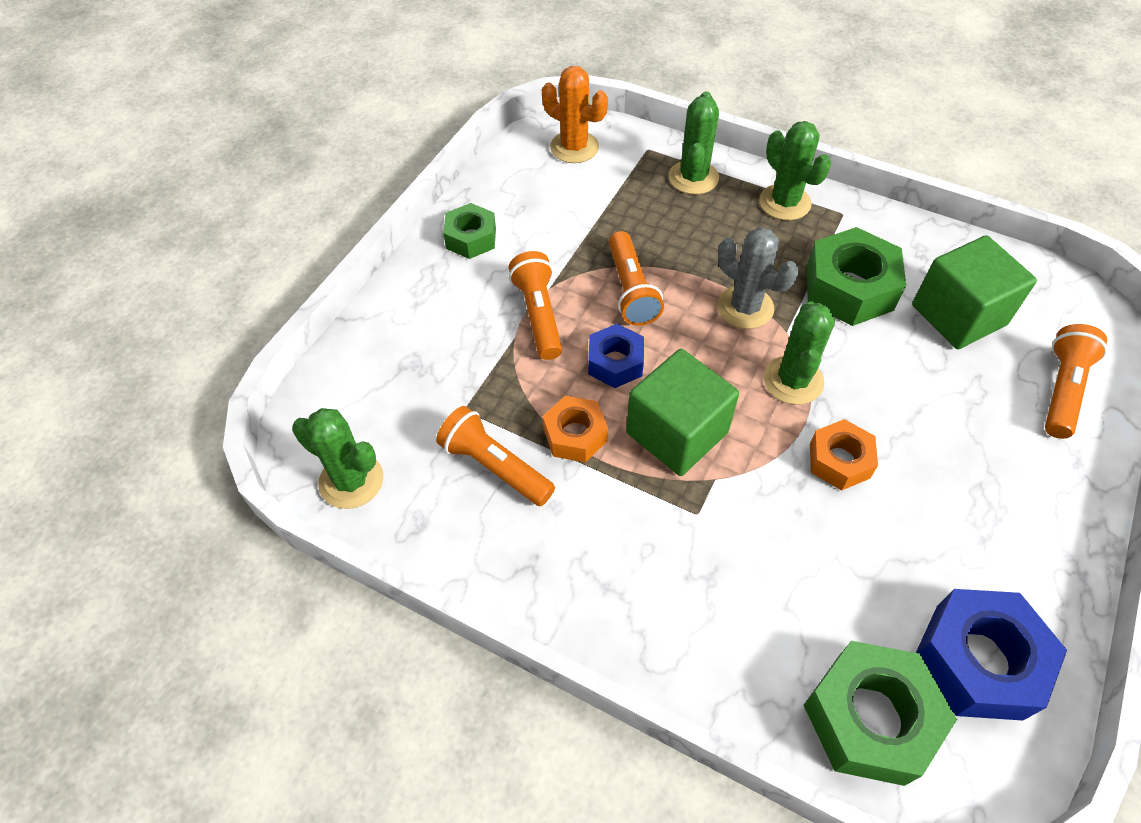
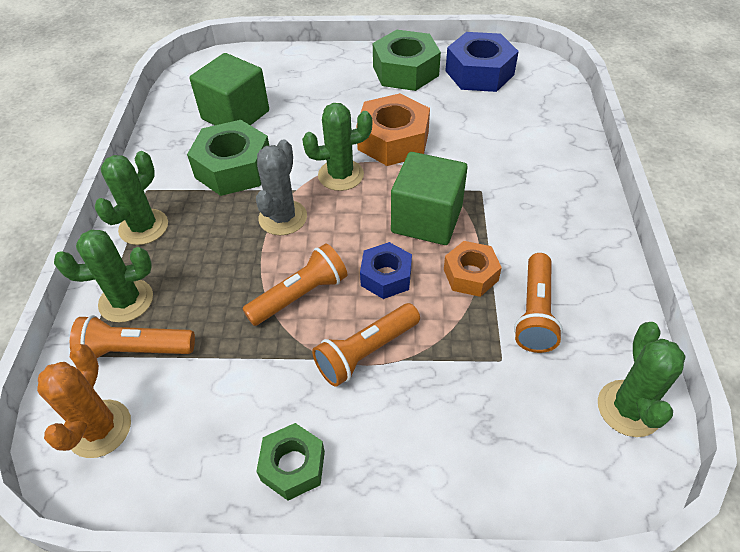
camera: 115 degrees left, 5 degrees down
green nut [804,641,957,786] -> green nut moved to [373,30,441,91]
orange nut [810,419,878,491] -> orange nut [356,93,430,166], size x1.65
orange flashlight [1045,324,1108,439] -> orange flashlight moved to [70,315,195,358]

